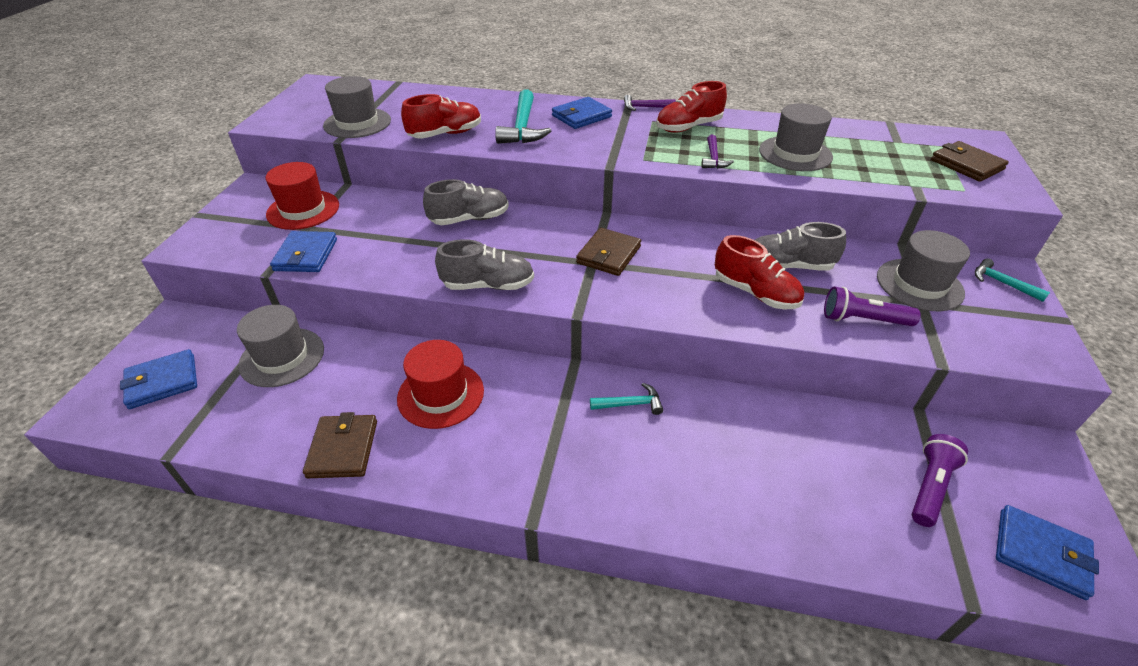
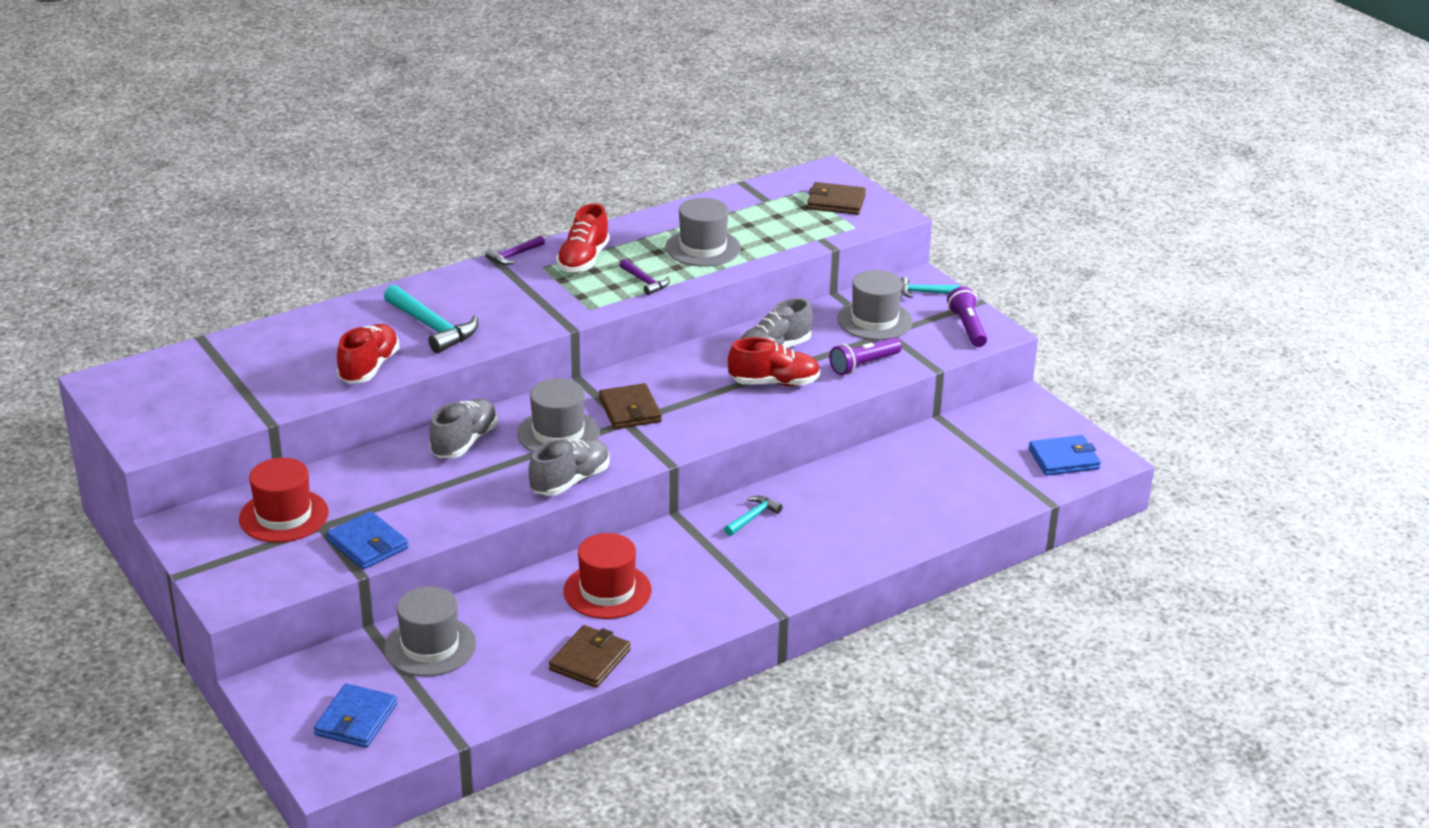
camera: 45 degrees left, 10 degrees down
brown wallet [303,412,377,478] -> brown wallet turned 75 degrees clockwise [549,625,631,688]
grey hat [323,76,391,138] -> grey hat moved to [517,378,600,452]
blue wallet [552,97,612,129] -> none
purple flashlight [912,434,968,527] -> purple flashlight moved to [947,287,987,347]

